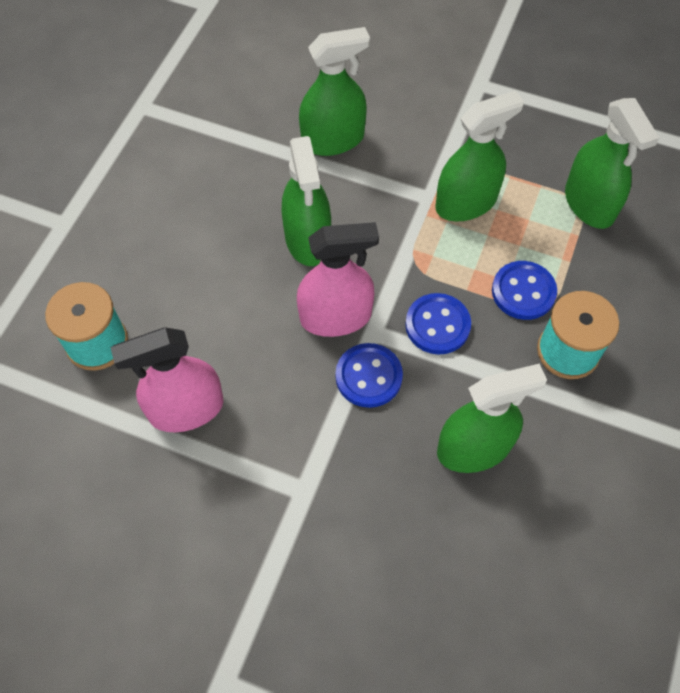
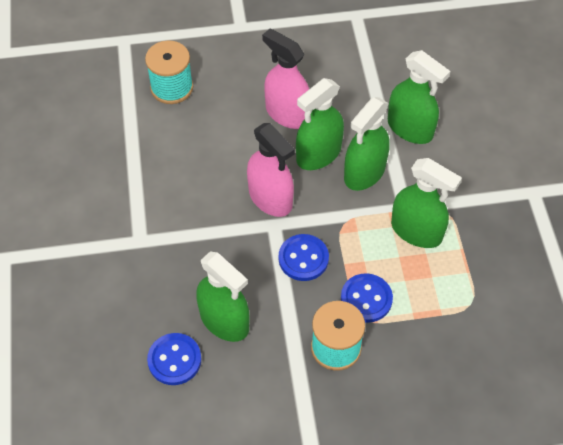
camera: 60 degrees right, 5 degrees down
pink spray bottle [111,327,224,432] -> pink spray bottle moved to [262,28,309,129]
blue button [336,343,403,408] -> blue button moved to [147,333,202,385]
green spray bottle [565,98,659,229] -> green spray bottle moved to [344,97,390,191]

